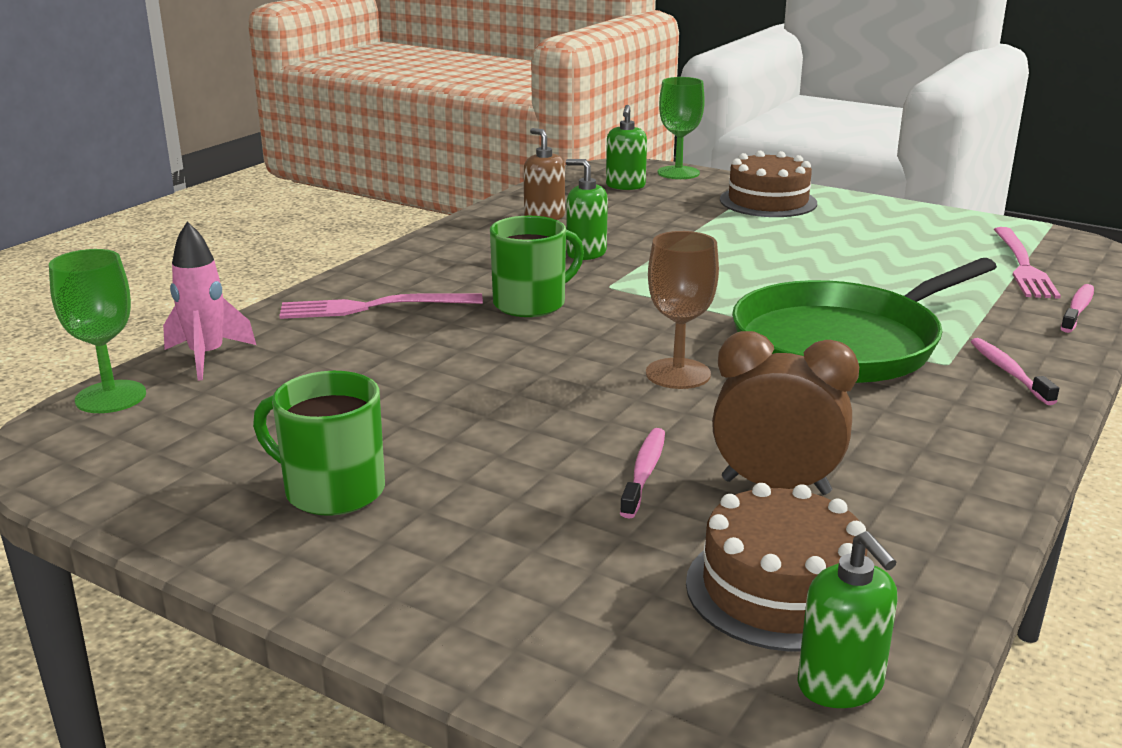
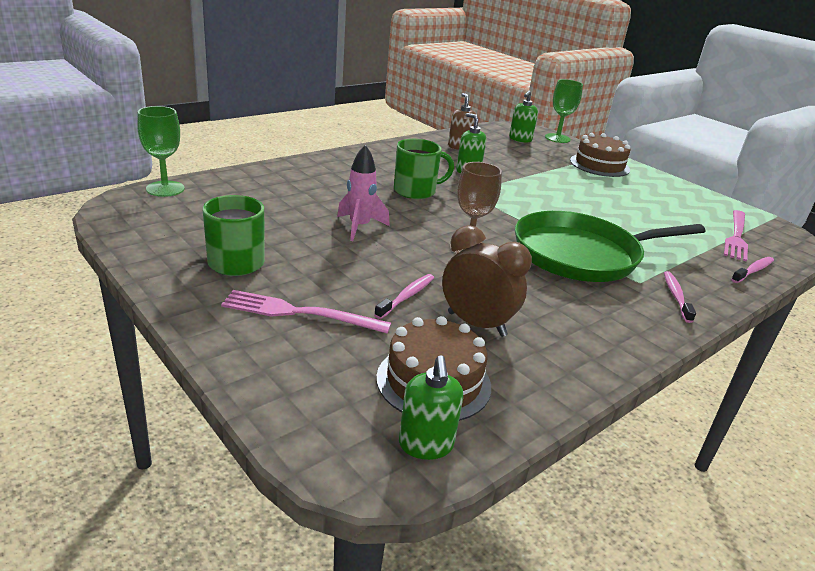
camera: 15 degrees right, 5 degrees up
pink rocket [163,222,256,380] -> pink rocket moved to [337,145,390,241]
pink fork [279,293,483,319] -> pink fork moved to [221,290,391,334]

